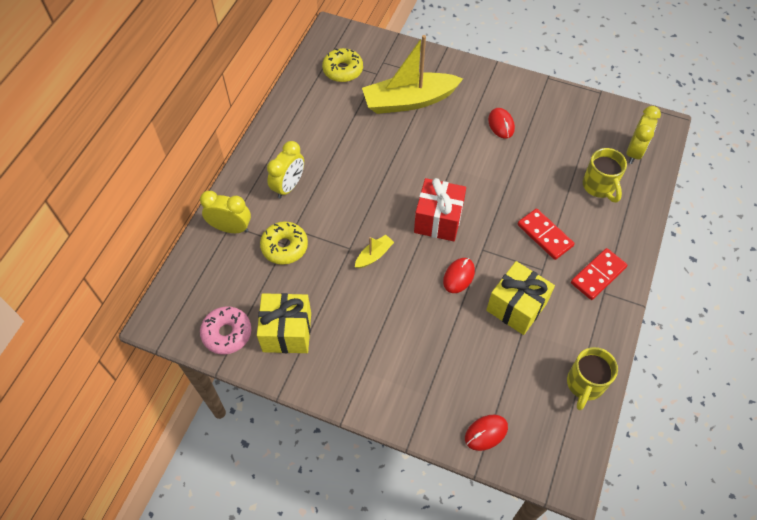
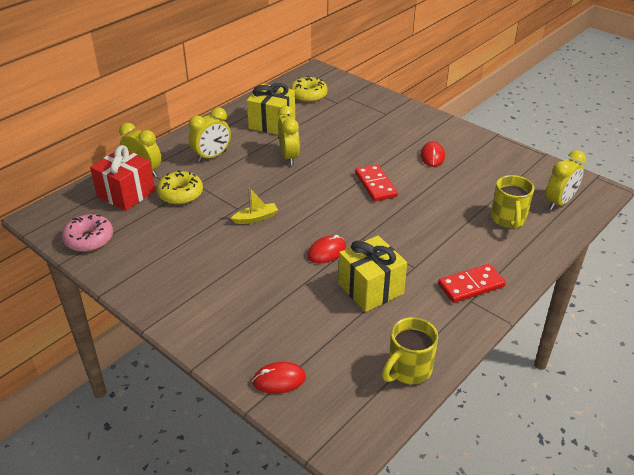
camera: 20 degrees right, 20 degrees down
yellow gift [257,293,311,353] -> yellow gift moved to [247,83,295,135]
yellow boat [362,35,463,114] -> none
red gift [414,178,466,241] -> red gift moved to [90,145,155,211]
red domino [518,209,574,260] -> red domino moved to [355,164,398,202]
none -> yellow clock [278,106,300,165]

